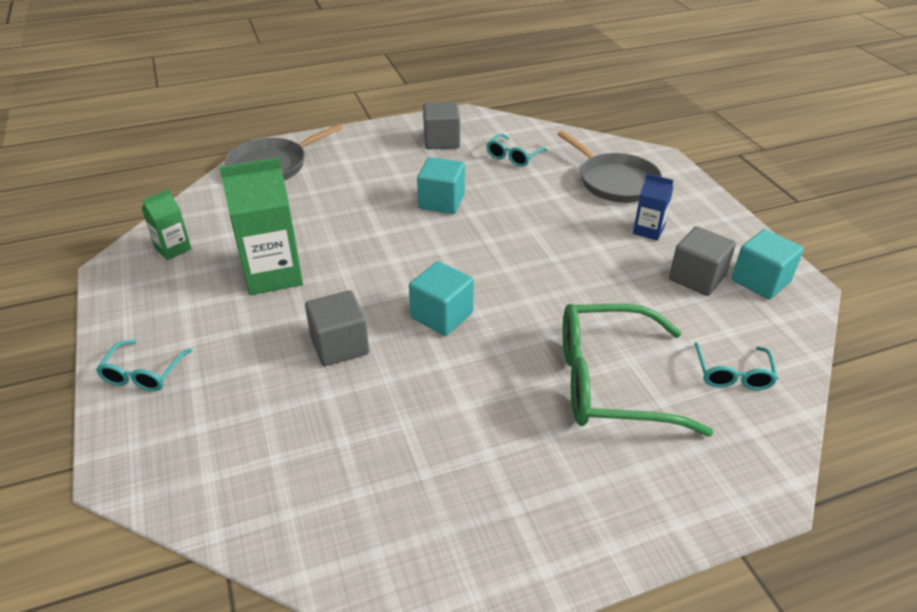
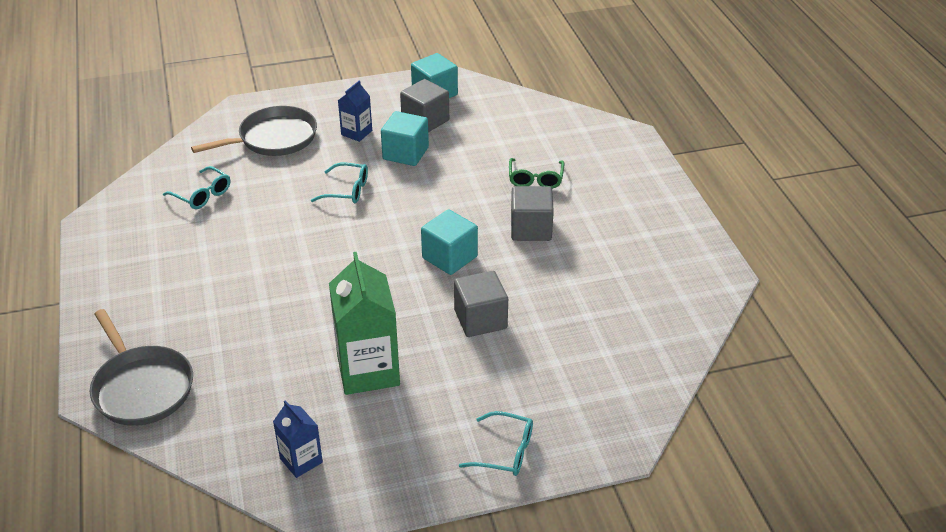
camera: 85 degrees left, 0 degrees up
green carton [142,189,192,260] -> blue carton [273,400,323,478]
turquoise cube [417,157,465,214] -> turquoise cube moved to [381,111,429,166]
grey cube [423,102,460,149] -> grey cube moved to [511,186,554,241]
green glasses [563,304,714,436] -> green glasses [509,158,564,189], size x0.48
turquoise glasses [694,342,778,390] -> turquoise glasses moved to [311,163,368,203]

